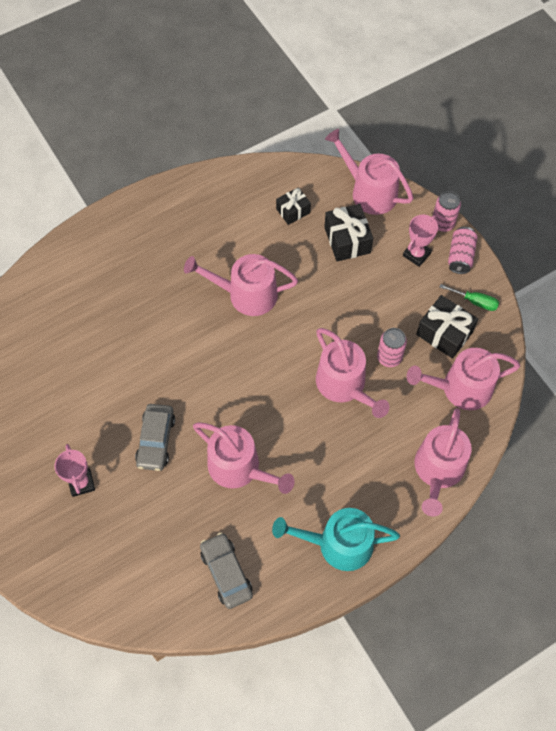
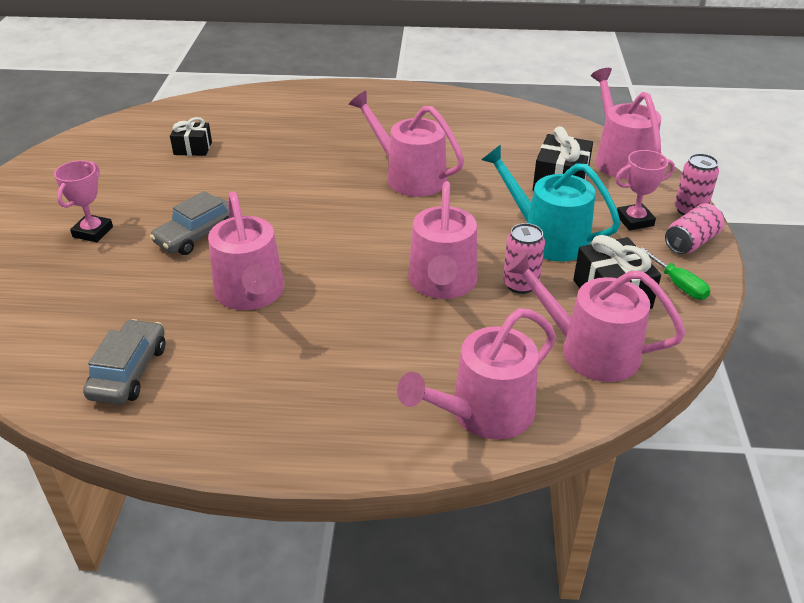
camera: 35 degrees right, 25 degrees down
turquoise watering can [272,508,400,571] -> turquoise watering can moved to [481,144,621,262]
black gift [276,187,311,225] -> black gift moved to [170,117,212,156]

